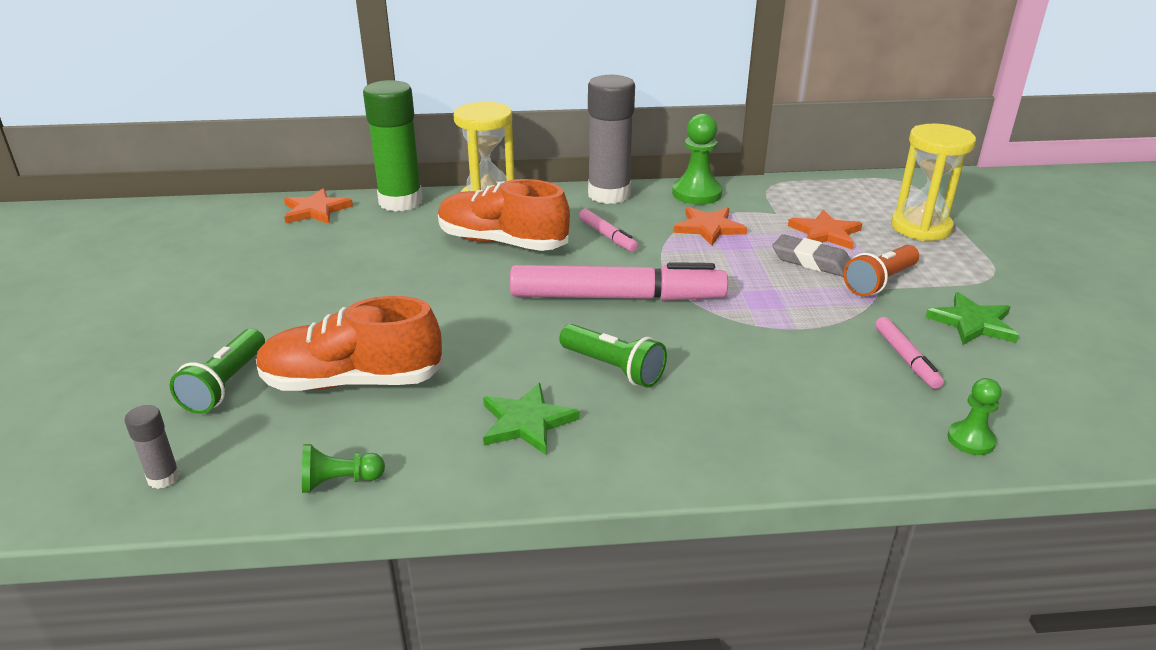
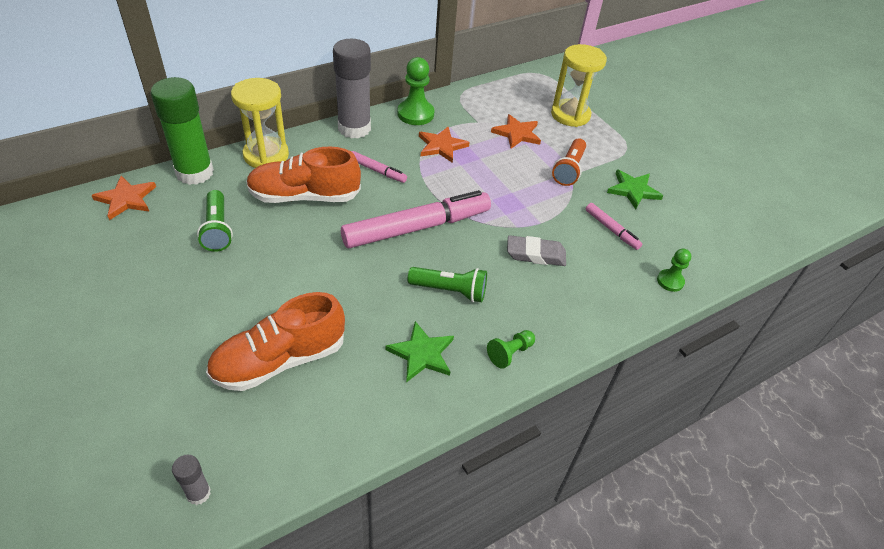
camera: 30 degrees left, 15 degrees up
green flashlight [170,329,265,414] -> green flashlight moved to [197,190,233,252]
green pawn [302,444,385,493] -> green pawn moved to [487,330,535,369]
grey eraser [773,234,851,277] -> grey eraser moved to [507,235,566,266]

